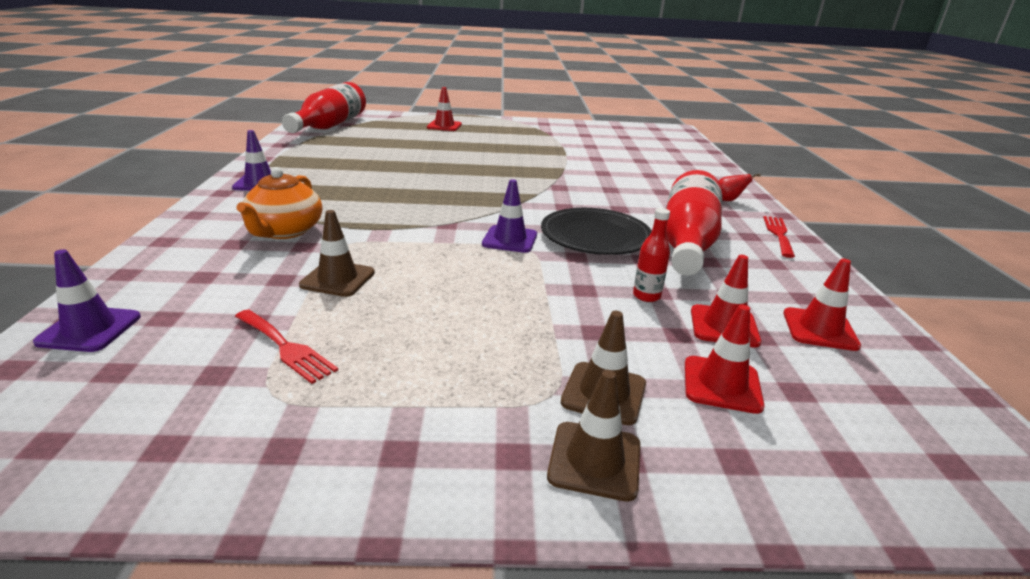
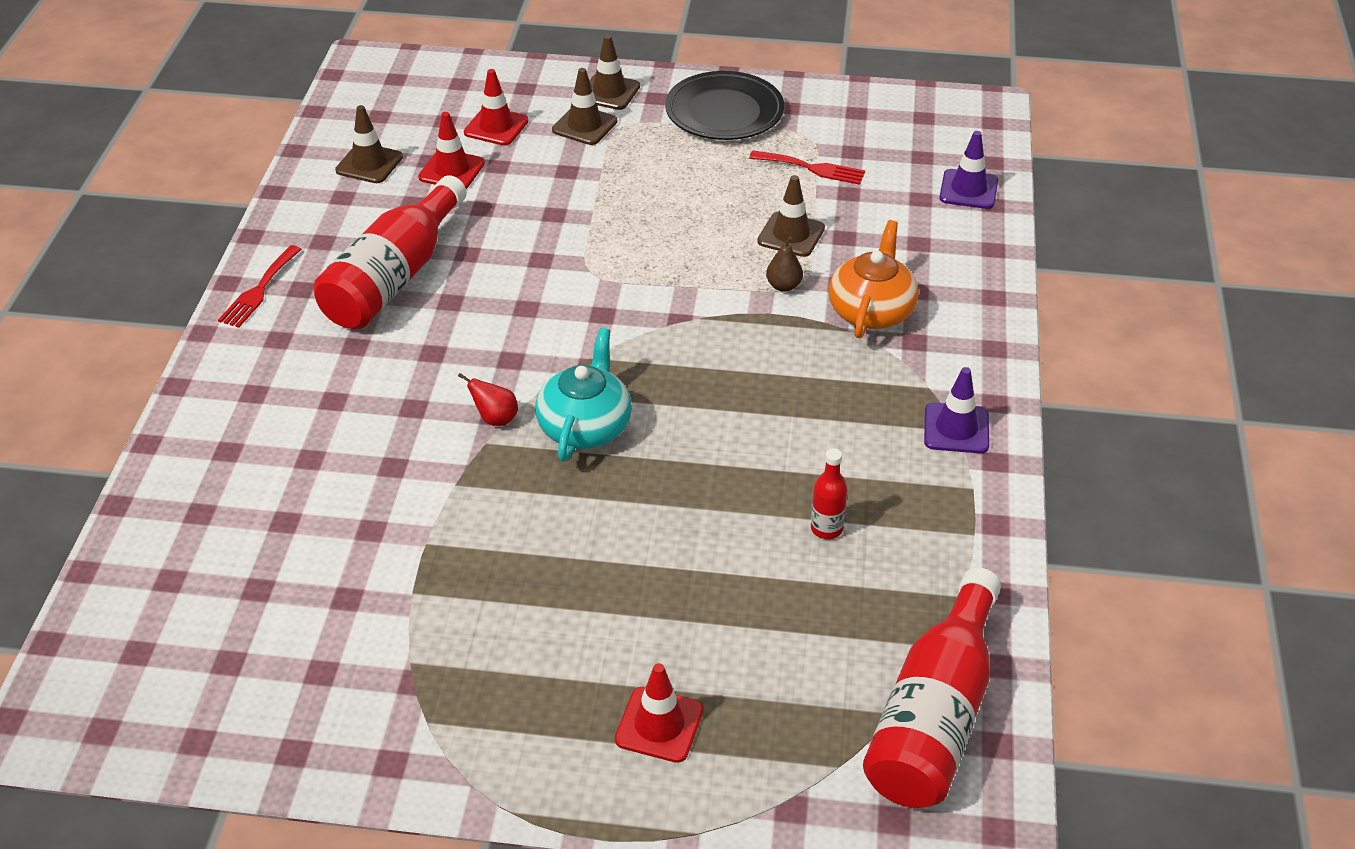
camera: 170 degrees left, 15 degrees up
red fork [235,309,338,384] -> red fork turned 150 degrees clockwise [749,150,865,185]
purple traffic cone [482,179,537,253] -> none
black plate [541,208,652,255] -> black plate moved to [665,71,784,140]
red bottle [633,208,670,302] -> red bottle moved to [811,448,847,539]
red pear [719,174,761,201] -> red pear moved to [458,373,518,426]
red traffic cone [783,258,861,351] -> brown traffic cone [335,105,403,183]
none -> turquoise teapot [535,328,632,462]
none -> brown pear [766,236,803,292]

